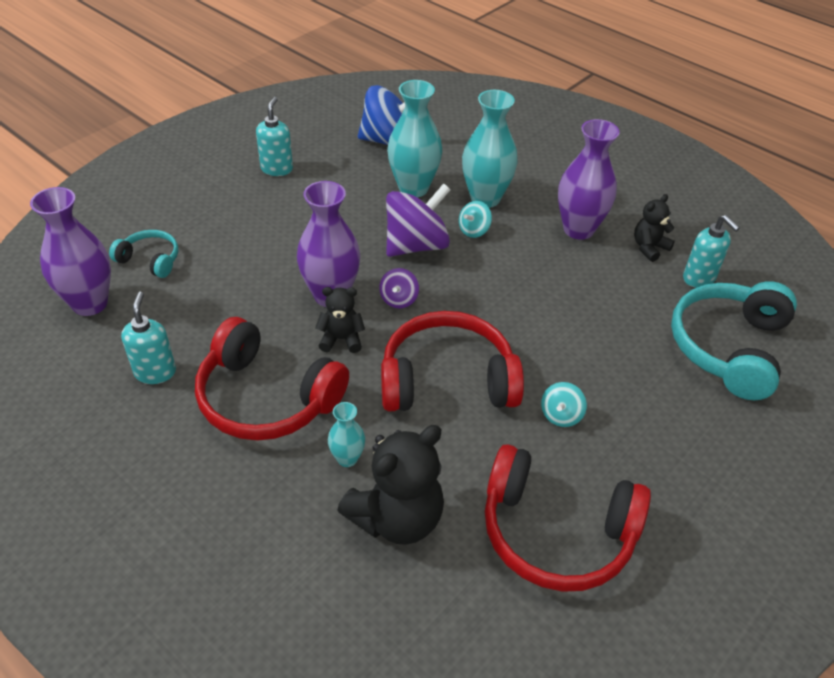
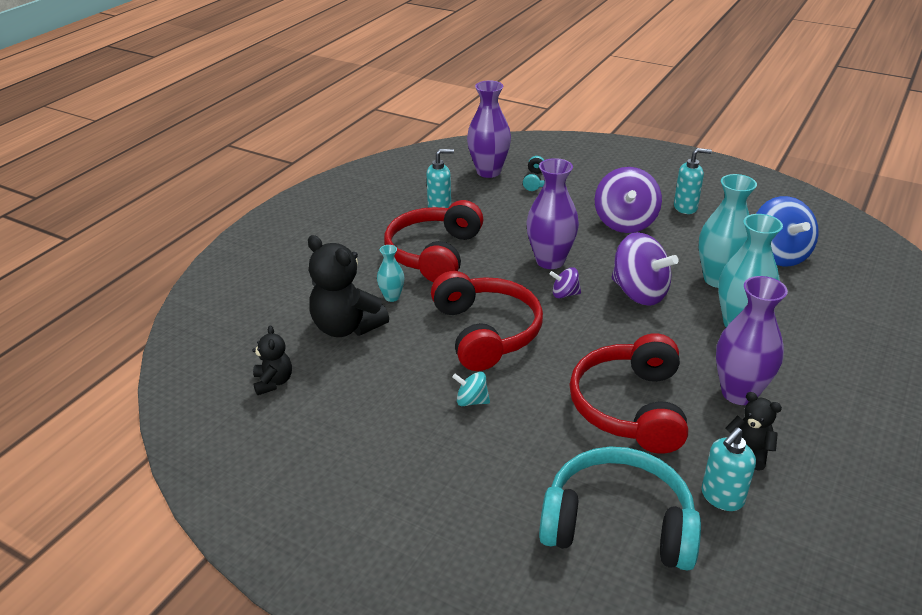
camera: 80 degrees right, 10 degrees down
black teddy bear [315,287,365,353] -> black teddy bear moved to [252,325,292,395]
turquoise spinning top [459,201,492,238] -> none
red headphones [485,444,651,592] -> red headphones moved to [569,333,688,454]
none -> purple spinning top [595,167,662,233]

